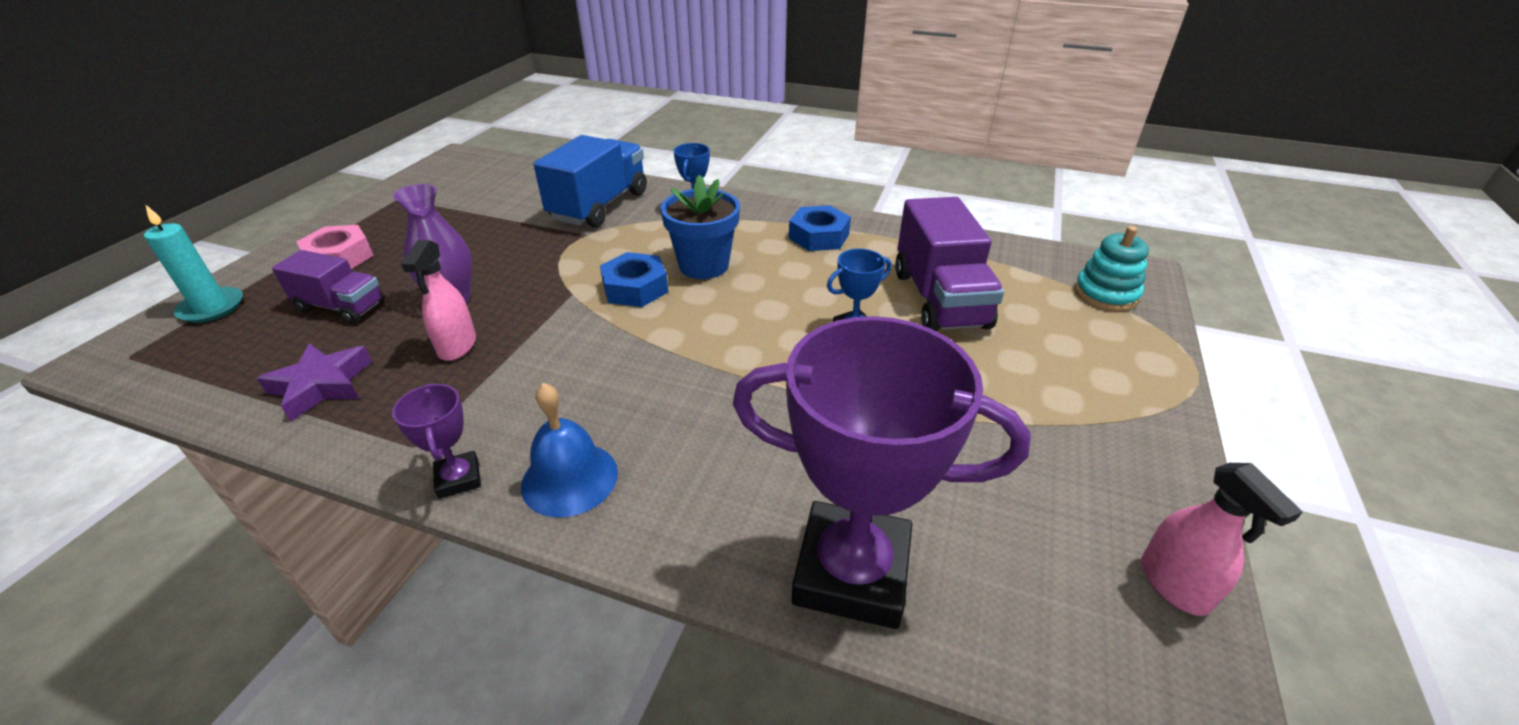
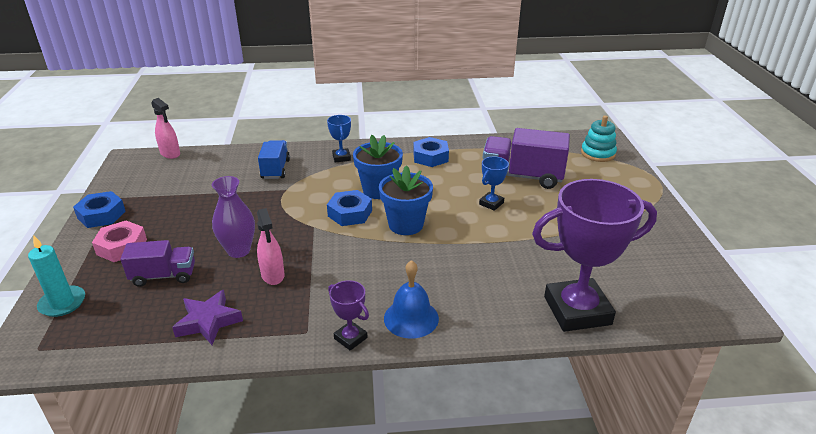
camera: 25 degrees left, 5 degrees down
blue truck [534,135,647,228] -> blue truck [258,140,290,179], size x0.62
purple truck [895,197,1004,332] -> purple truck turned 135 degrees clockwise [483,128,570,189]
pink spray bottle [1141,463,1303,616] -> pink spray bottle moved to [151,98,180,159]
none -> blue nut [73,191,126,228]
none -> blue flower pot [379,165,433,235]

